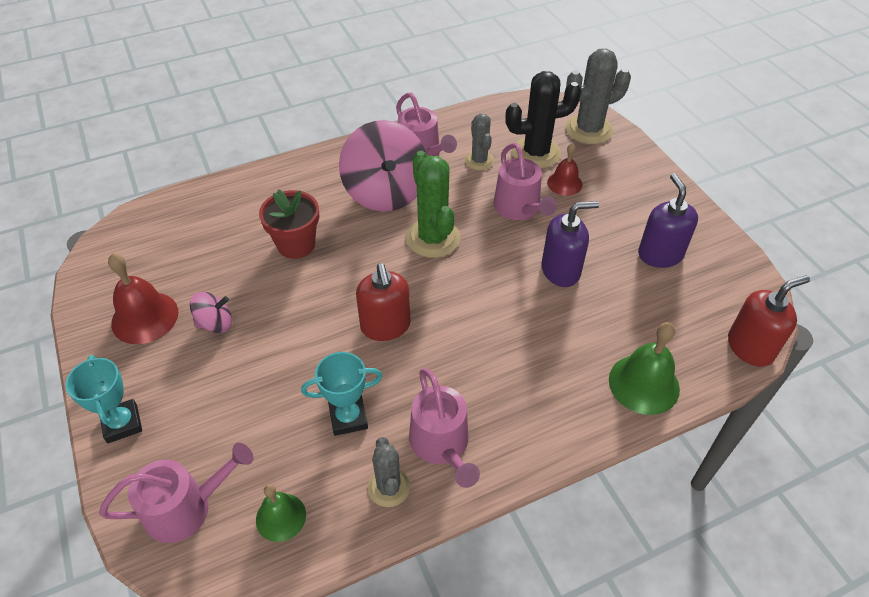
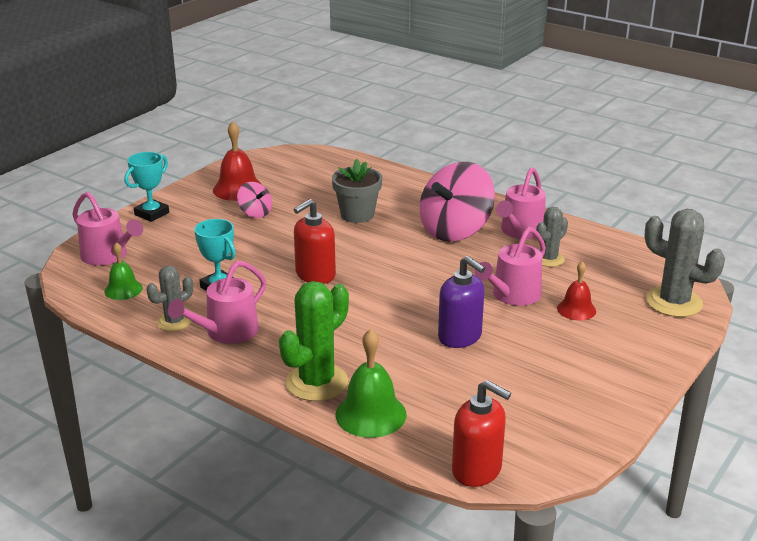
camera: 60 degrees right, 20 degrees down
red flower pot [259,189,319,259] -> grey flower pot [332,159,382,223]
green cactus [406,151,460,258] -> green cactus moved to [279,281,349,401]
black cactus [505,71,581,169] -> none
purple soap dispenser [638,173,698,268] -> none

